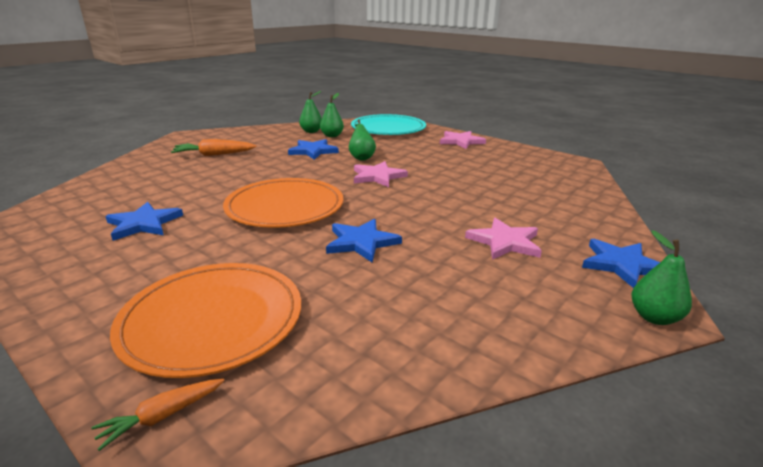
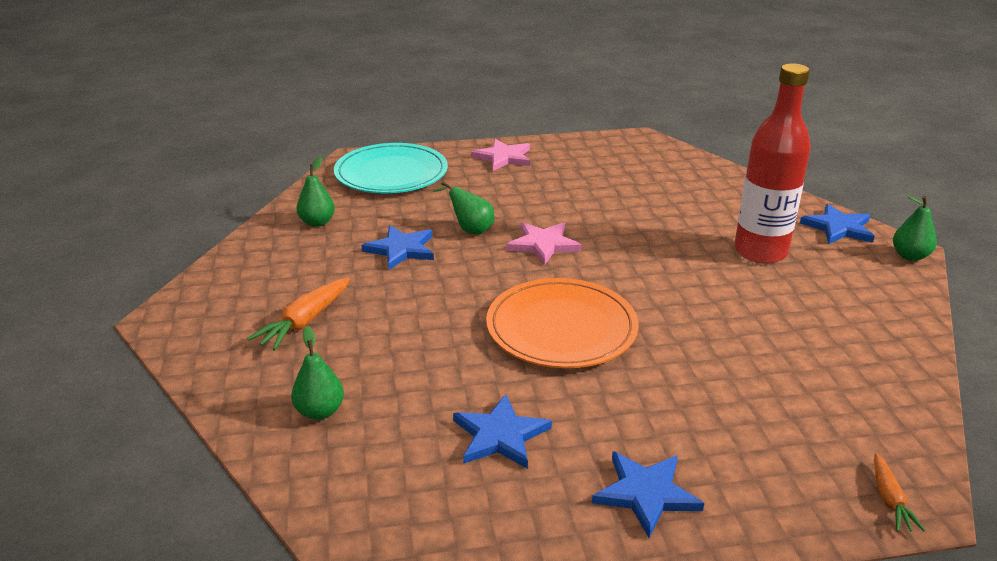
camera: 50 degrees left, 5 degrees up
orange plate [110,263,301,378] -> none
green pear [320,93,344,137] -> green pear moved to [291,326,344,420]
blue star [326,219,402,262] -> blue star moved to [592,451,704,538]
pink star [465,218,542,260] -> red bottle [734,63,811,264]

